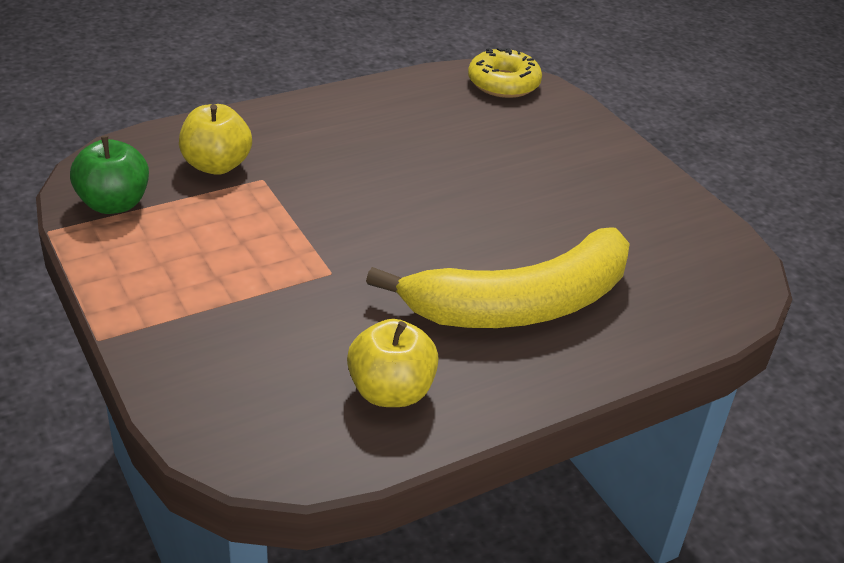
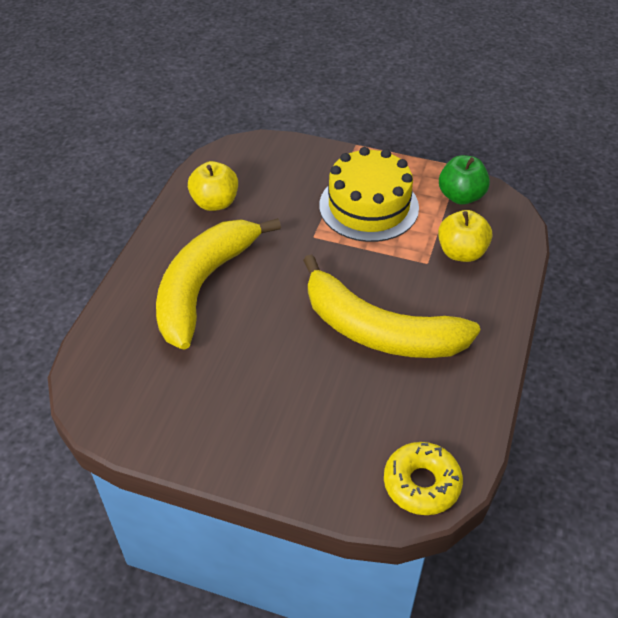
camera: 140 degrees right, 10 degrees up
none -> yellow banana [303,255,481,358]
none -> yellow cake [319,147,419,242]

